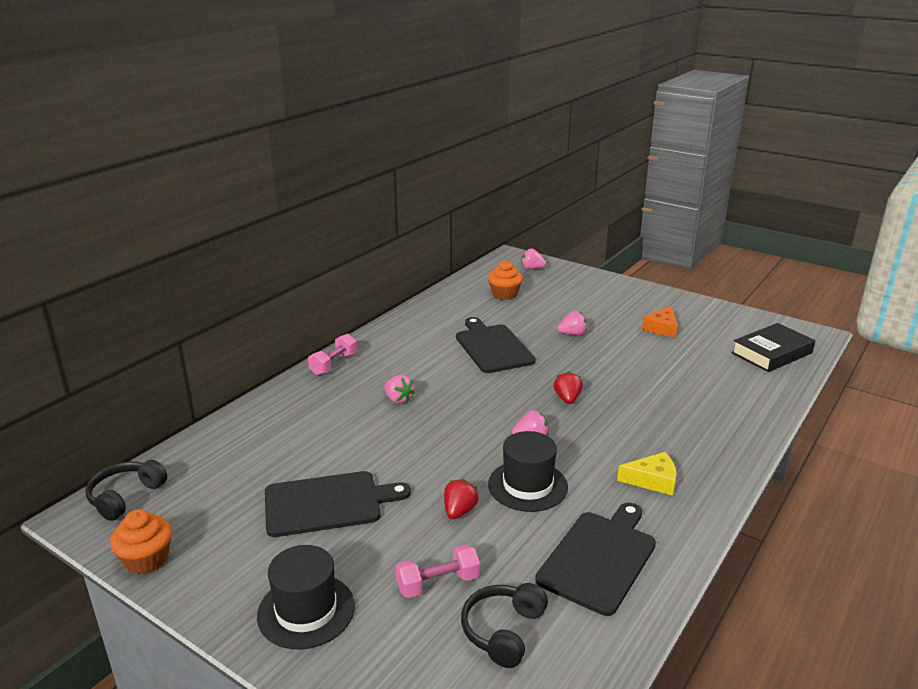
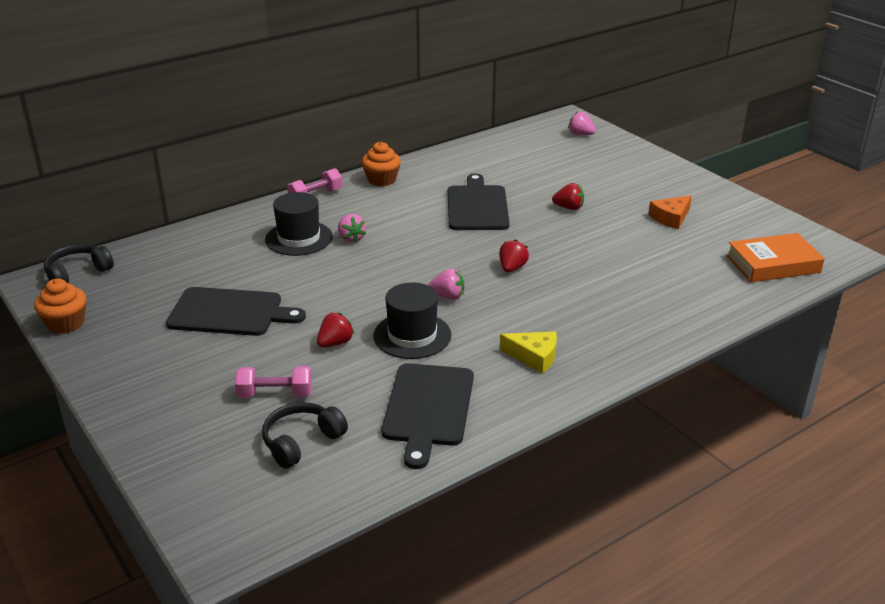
camera: 20 degrees right, 5 degrees up
black hat [257,545,355,649] -> black hat moved to [265,192,333,256]
orange cupcake [488,260,523,300] -> orange cupcake moved to [362,142,401,186]
black cutting board [535,503,656,616] -> black cutting board turned 135 degrees clockwise [381,363,474,469]
pink strawberry [557,311,587,336] -> red strawberry [552,183,584,210]
black book [731,323,815,372] -> orange book [726,233,825,282]

